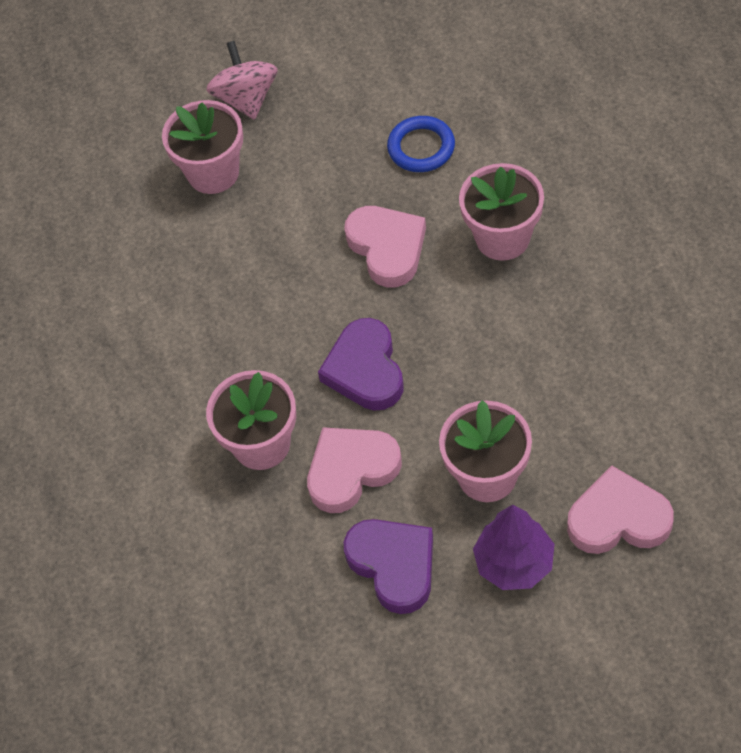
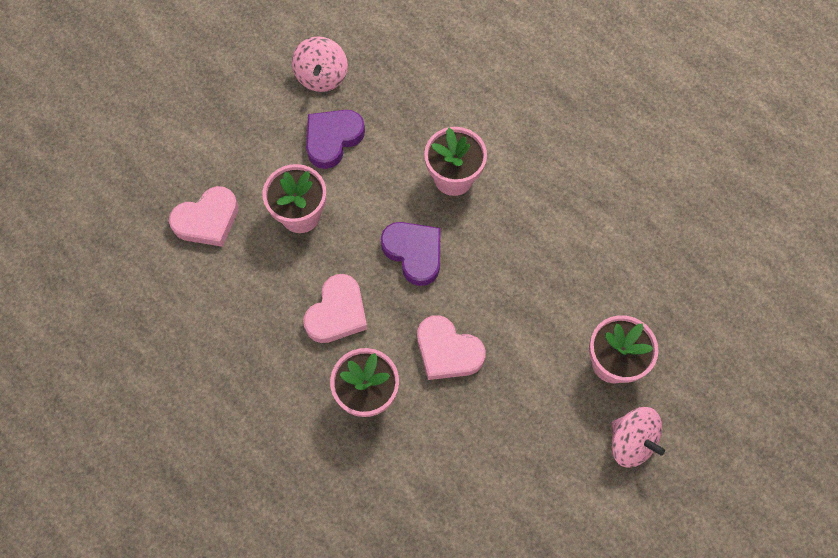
camera: 145 degrees right, 10 degrees up
pink heart [307,427,402,513] -> pink heart moved to [303,274,367,343]
purple heart [344,519,433,614] -> purple heart turned 105 degrees clockwise [306,110,365,169]
blue ring [387,116,455,172] -> none
purple tree [473,504,555,590] -> none
none -> pink spinning top [292,36,348,92]

